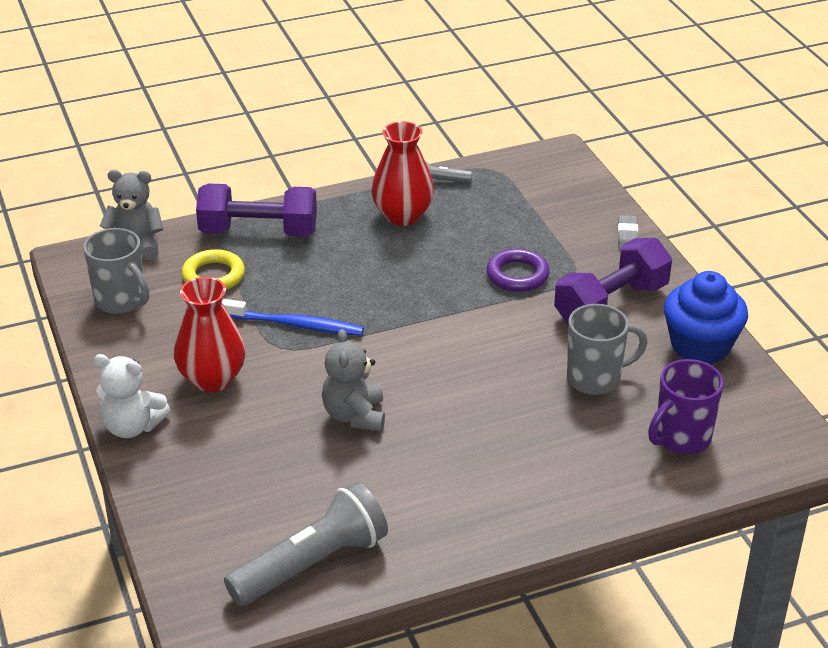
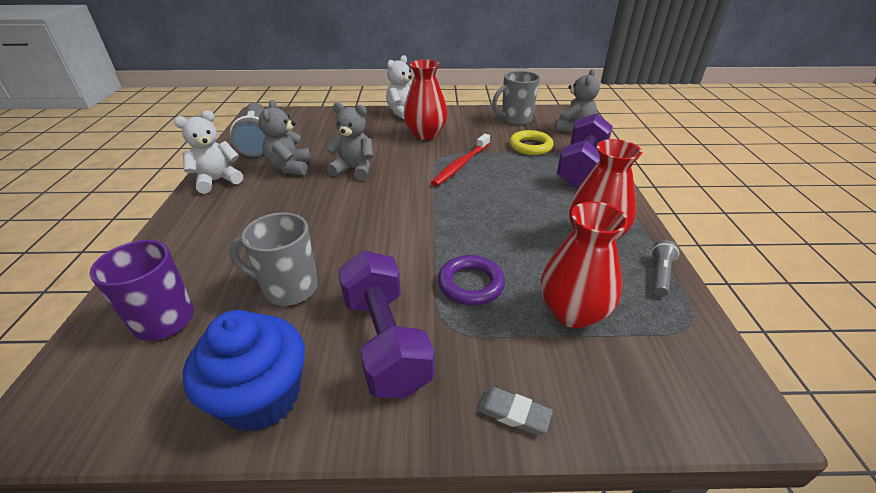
camera: 110 degrees right, 0 degrees up
blue toothbrush [222,299,364,336] -> red toothbrush [431,134,490,186]
grey mug [567,304,648,395] -> grey mug turned 90 degrees clockwise [229,213,318,306]
none -> white teddy bear [174,110,243,194]
none -> grey teddy bear [258,100,311,175]
none -> red vase [541,202,629,328]

